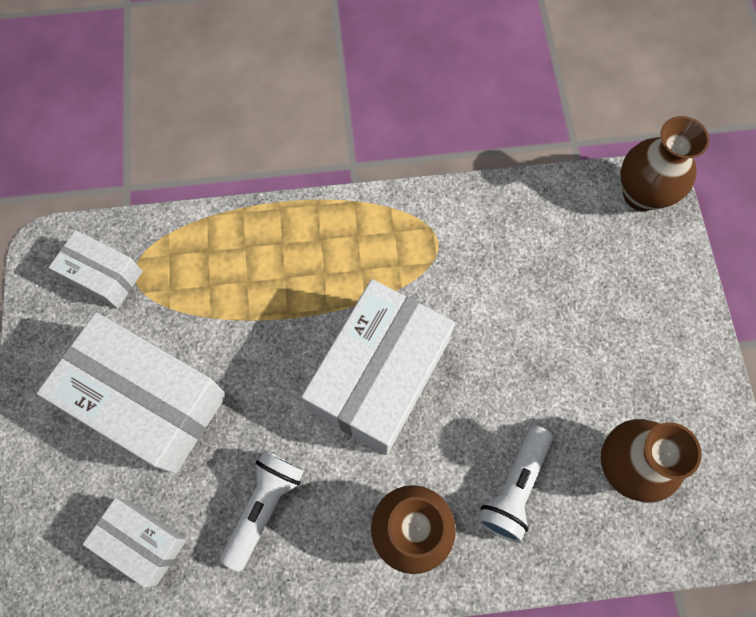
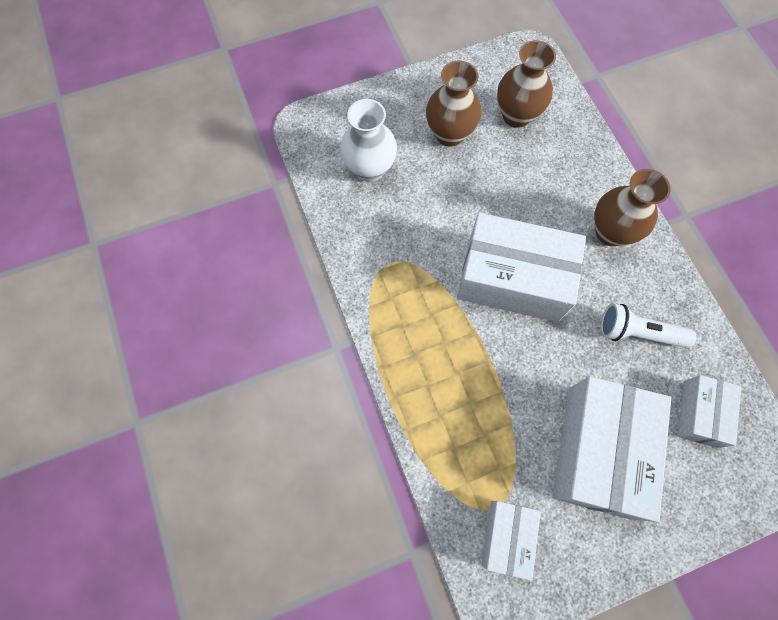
camera: 105 degrees left, 0 degrees up
white flashlight [477,425,553,543] -> none
brown vase [620,116,709,211] -> brown vase moved to [426,61,481,147]
none -> white vase [340,99,397,182]

